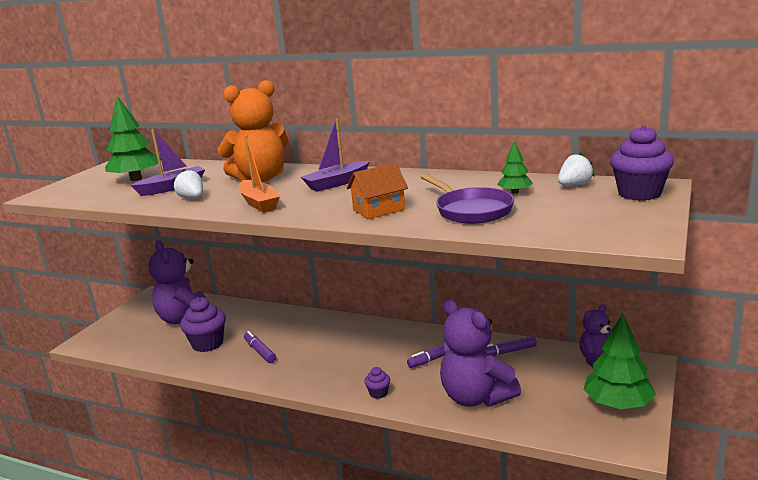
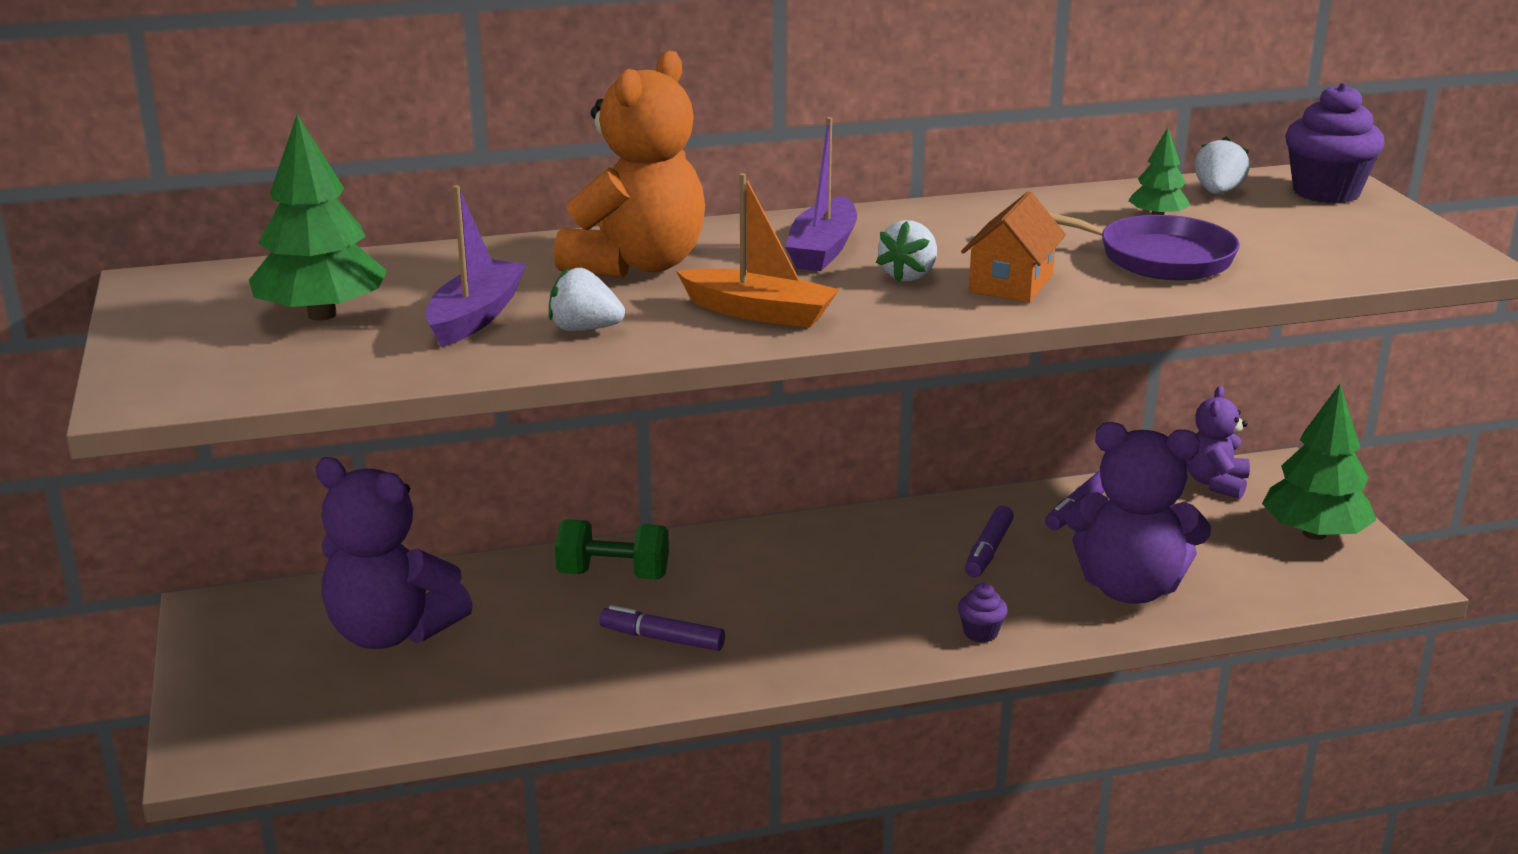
camera: 40 degrees left, 5 degrees up
purple cupcake [180,297,226,352] -> none
none -> green dumbbell [555,520,669,580]
none -> white strawberry [876,220,937,282]

